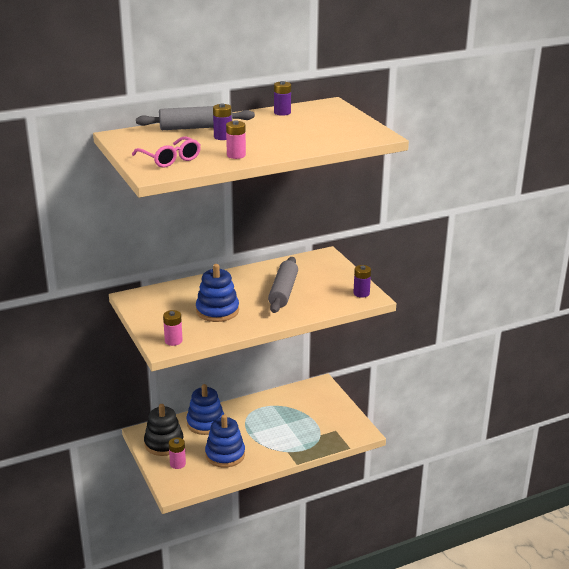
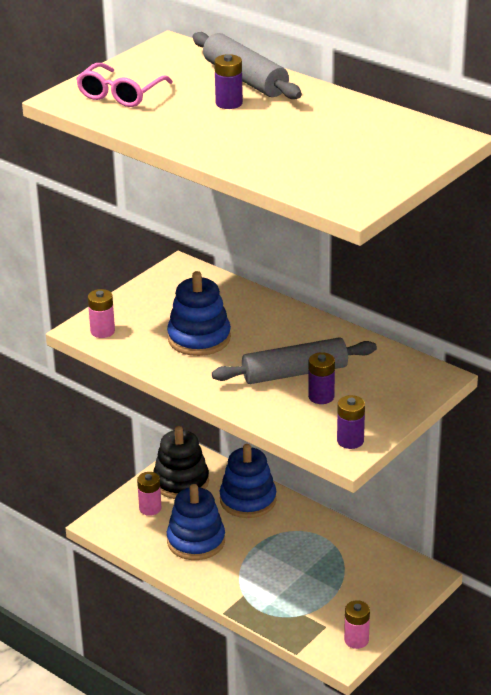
camera: 65 degrees right, 5 degrees up
pink battery [226,120,246,159] -> pink battery moved to [344,600,370,649]
purple battery [274,81,291,116] -> purple battery moved to [308,352,335,404]

